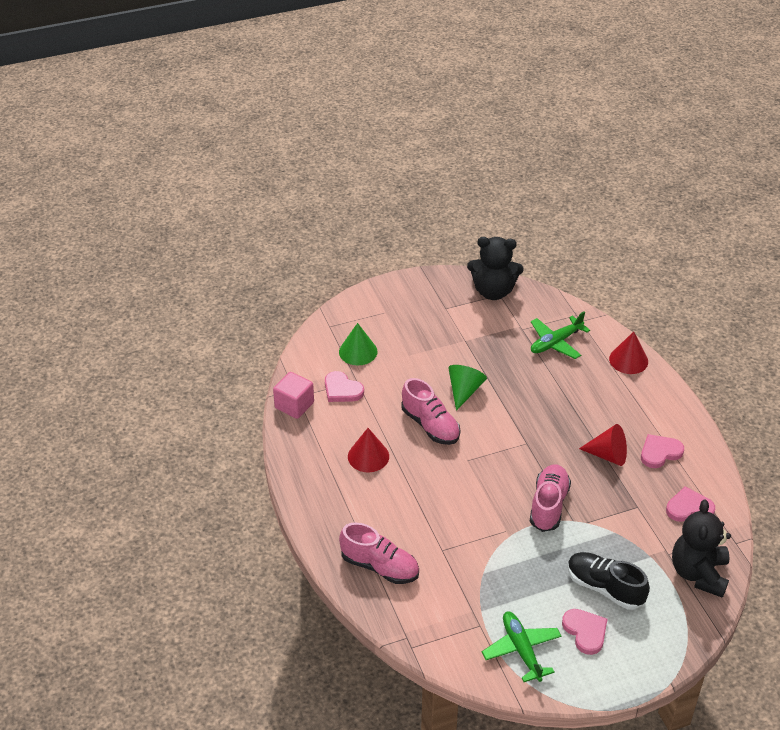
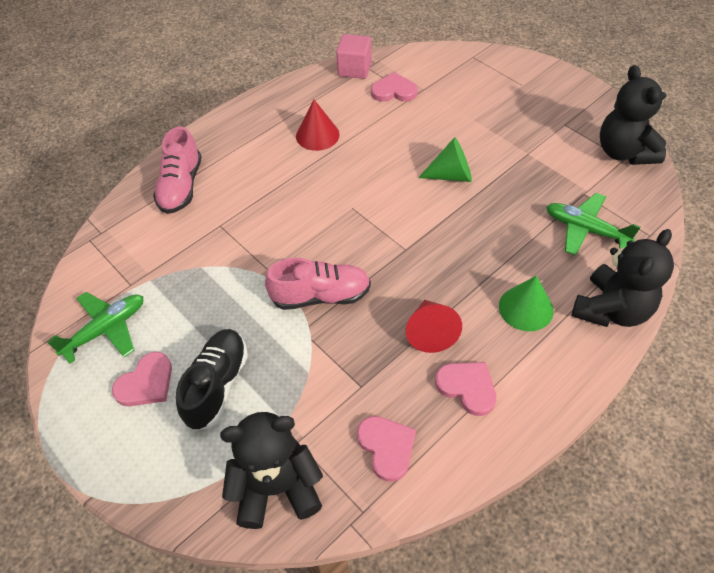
camera: 70 degrees right, 10 degrees up
pink heart [325,371,364,402] -> pink heart turned 75 degrees clockwise [371,72,418,102]
green cone [339,323,378,365] -> green cone moved to [499,276,554,331]
pink shoe [401,378,460,445] -> none
red cone [609,331,648,374] -> black teddy bear [572,229,674,327]

